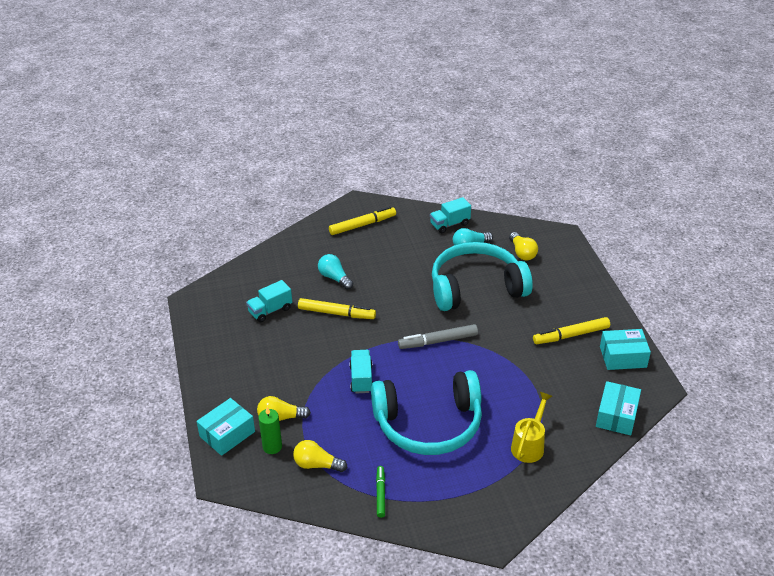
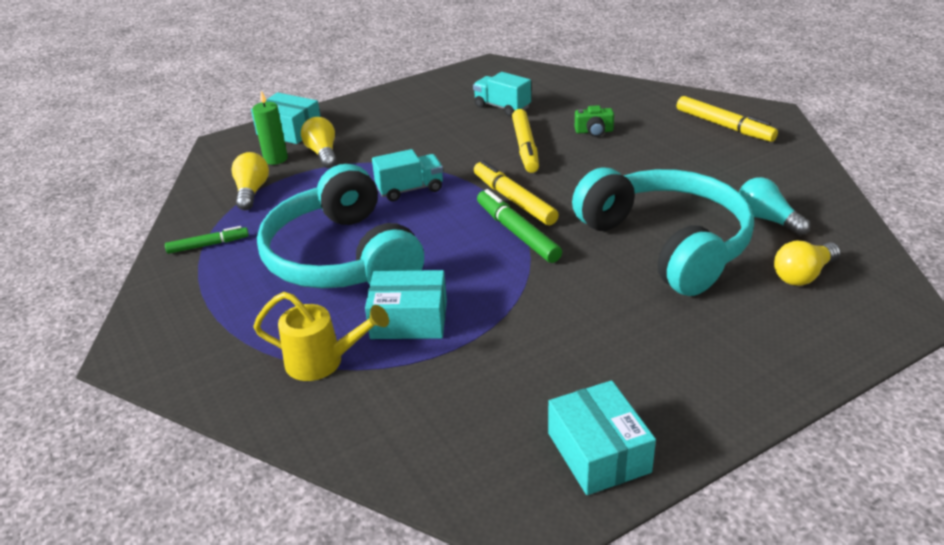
camera: 75 degrees right, 5 degrees down
turquoise light bulb [318,254,353,290] -> green camera [575,105,614,137]
grey marker [398,324,478,349] -> green marker [477,189,562,263]
turquoise truck [430,197,471,233] -> none
yellow marker [533,317,610,344] -> yellow marker moved to [474,160,559,226]
turquoise box [596,381,641,435] -> turquoise box moved to [365,270,447,339]

